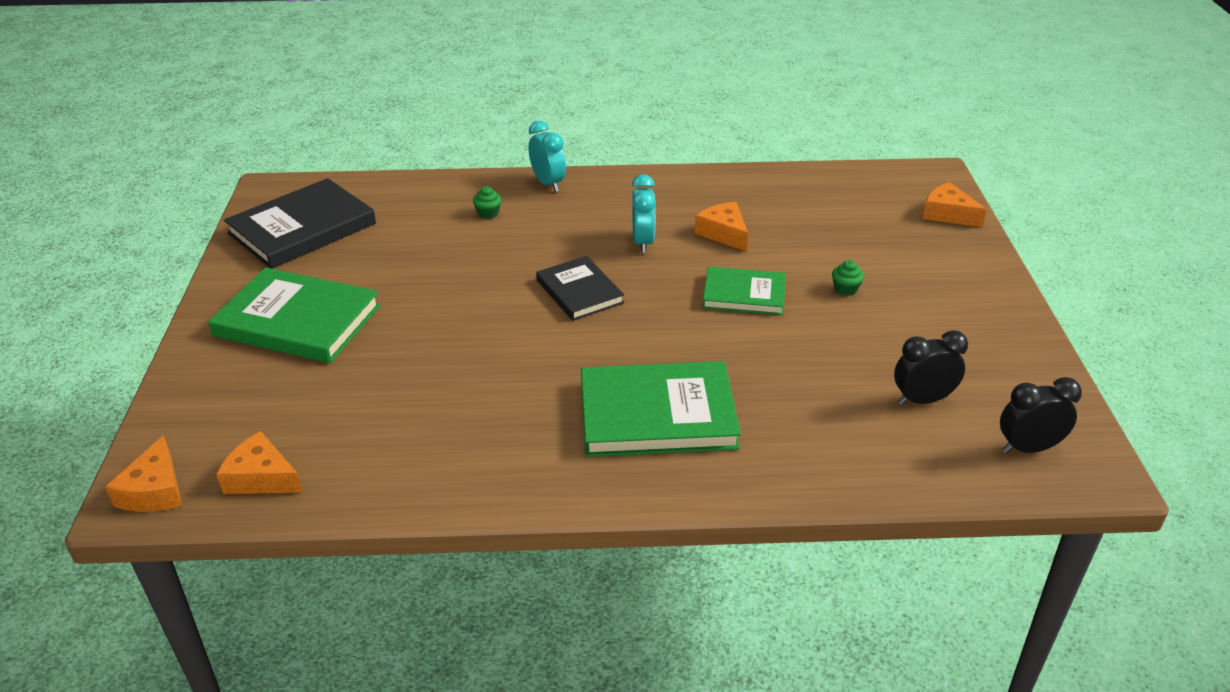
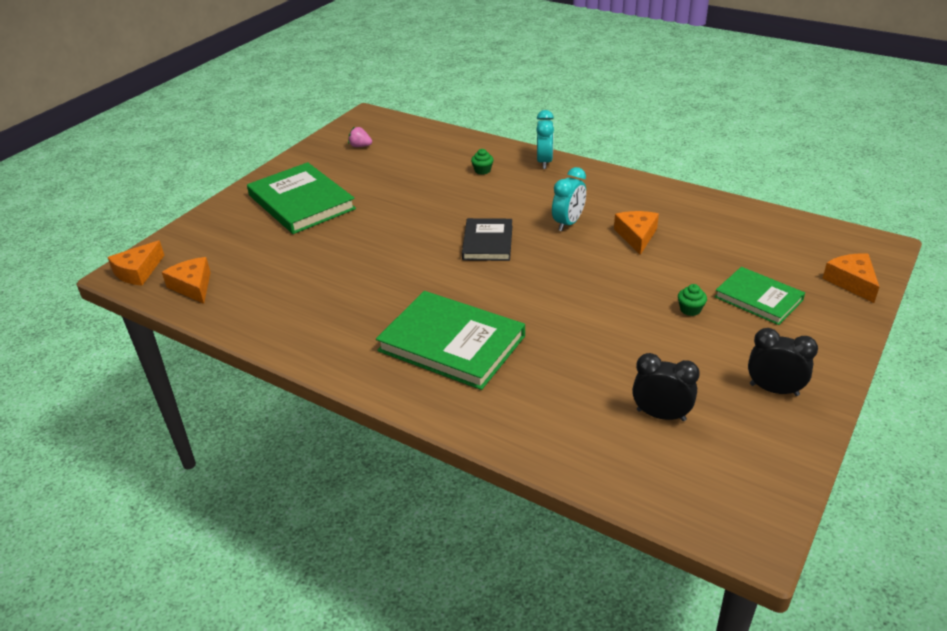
camera: 35 degrees right, 0 degrees up
black book [224,178,376,269] -> pink strawberry [348,127,372,147]
green book [702,267,786,315] -> green book moved to [715,267,805,325]
black clock [1000,377,1082,453] -> black clock moved to [748,328,818,396]

